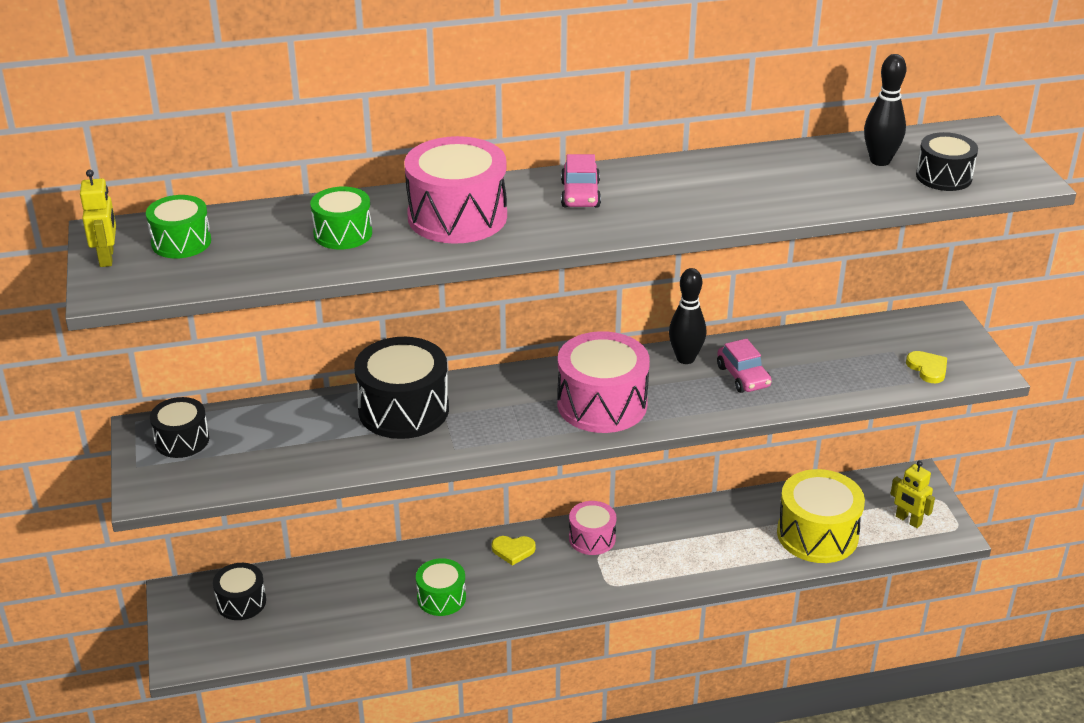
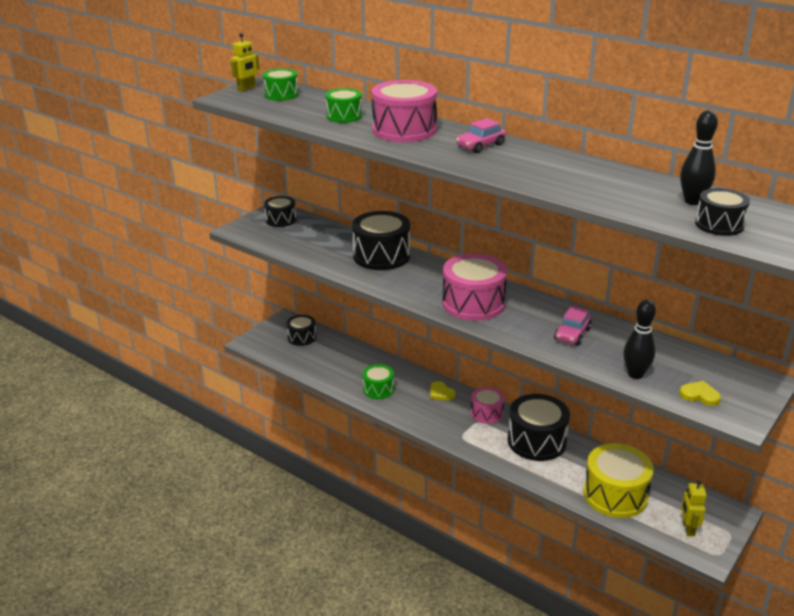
camera: 50 degrees right, 5 degrees down
black bowling pin [669,268,706,364] -> black bowling pin moved to [624,299,656,379]
yellow heart [906,351,947,383] -> yellow heart turned 90 degrees counterclockwise [679,381,721,406]
none -> black drum [507,394,570,461]

